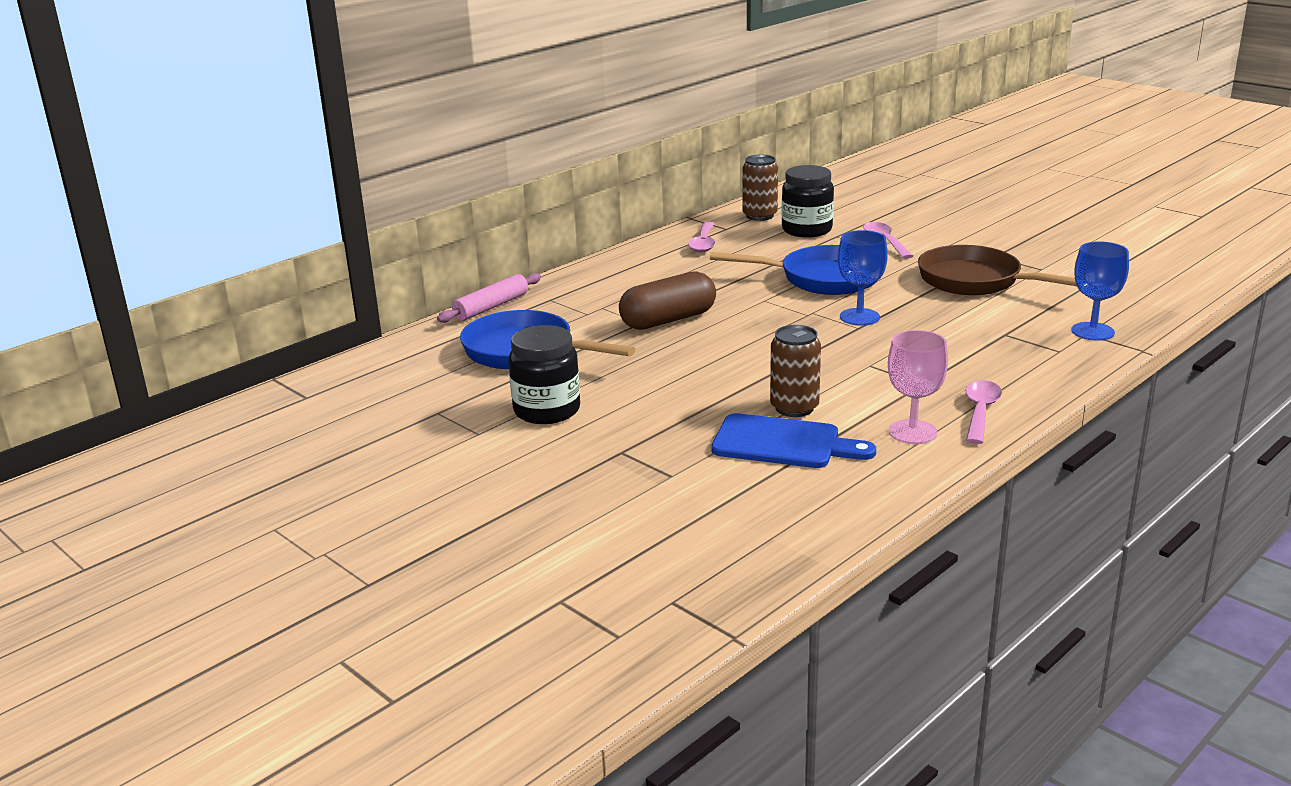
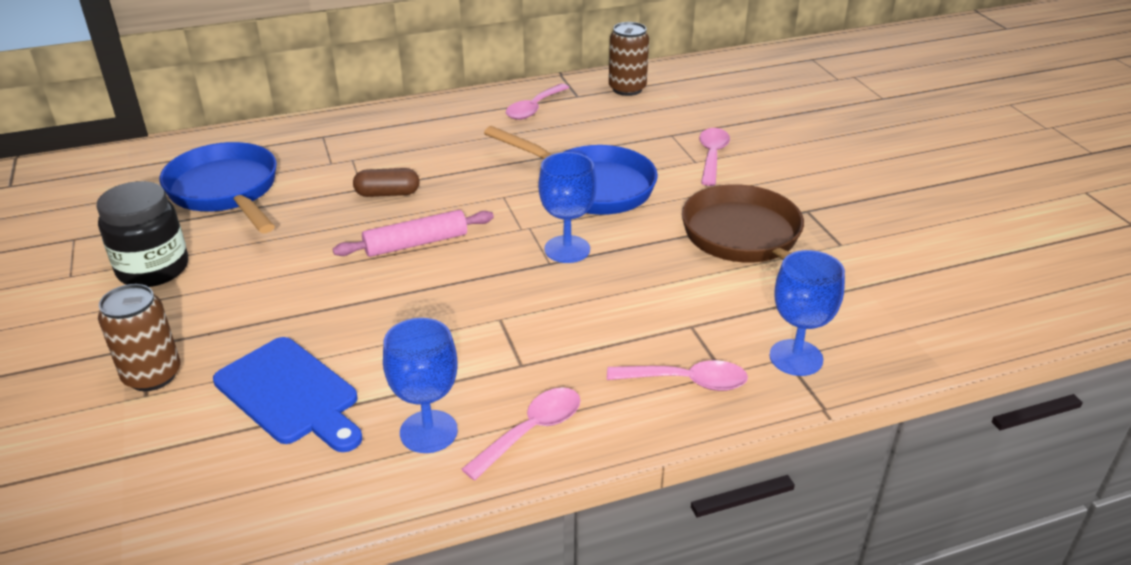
camera: 25 degrees right, 10 degrees up
pink rolling pin [437,273,541,323] -> pink rolling pin moved to [333,210,494,257]
brown capsule [619,271,716,330] -> brown capsule [353,168,420,197], size x0.58
brown can [770,325,821,417] -> brown can moved to [98,284,180,391]
black jar [781,165,834,238] -> none
pink goblet [888,330,948,444] -> blue goblet [383,318,458,453]
none -> pink spoon [607,360,748,391]

